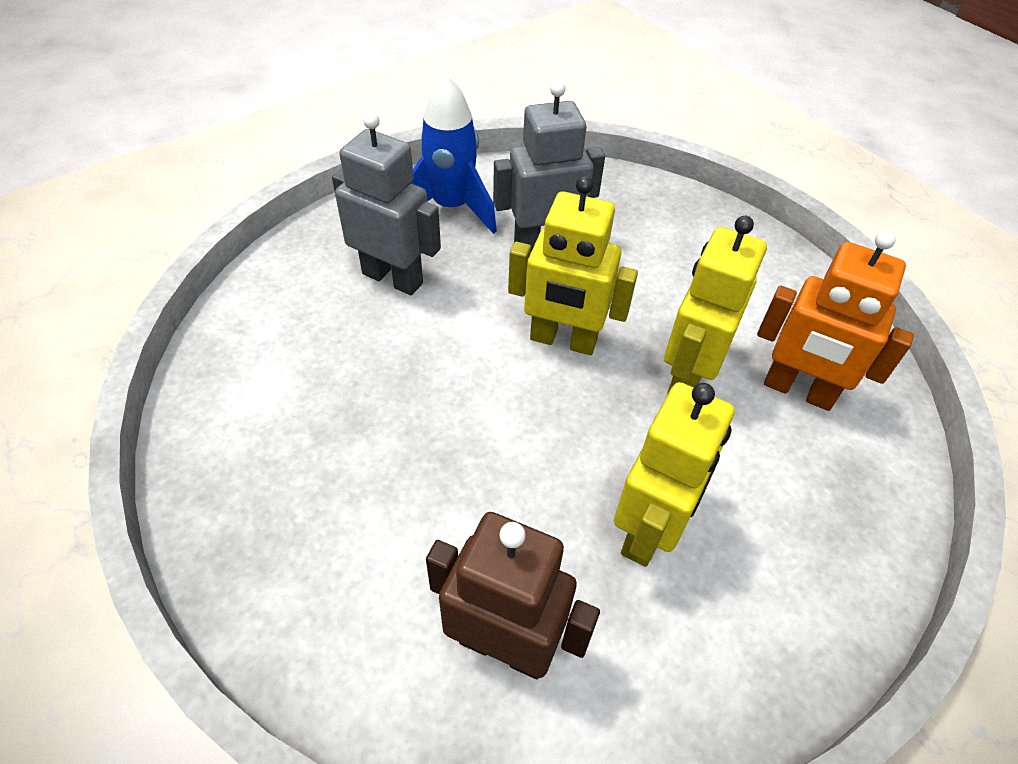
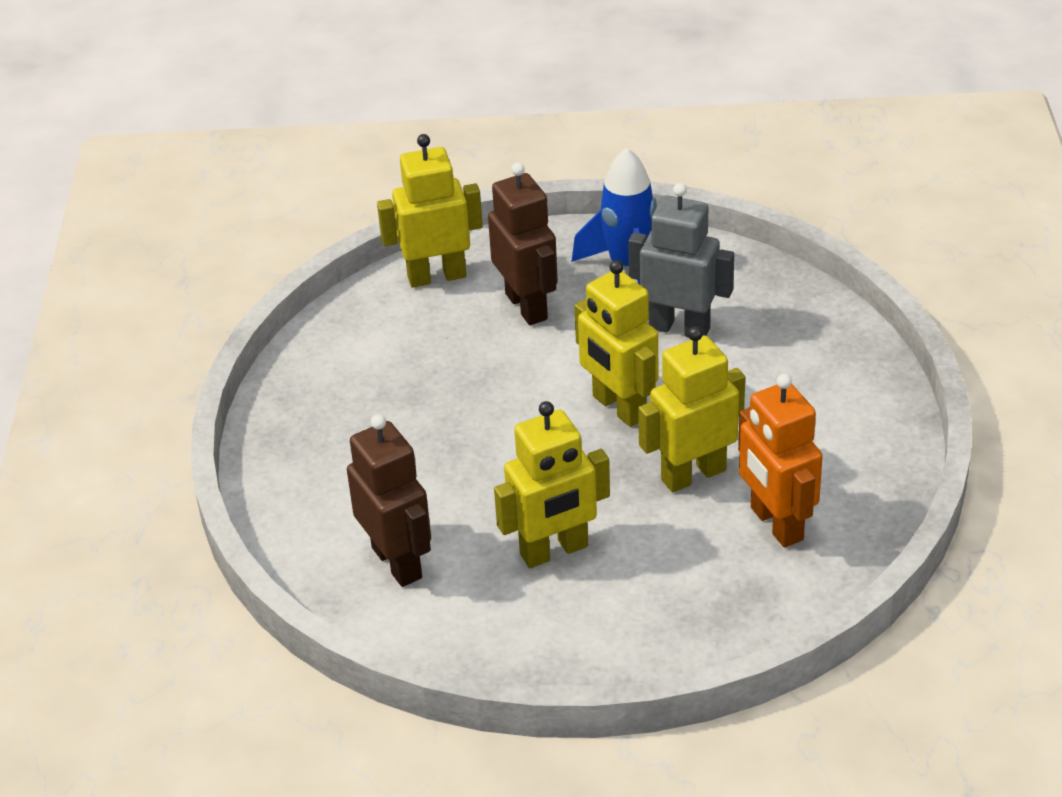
camera: 40 degrees right, 10 degrees down
grey robot [332,112,441,295] -> brown robot [488,162,558,325]
none -> yellow robot [377,134,483,288]

